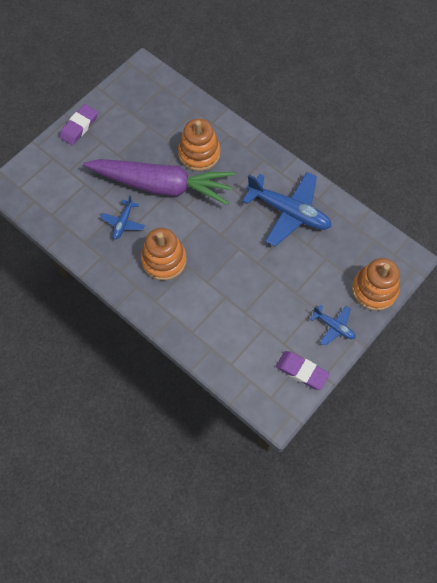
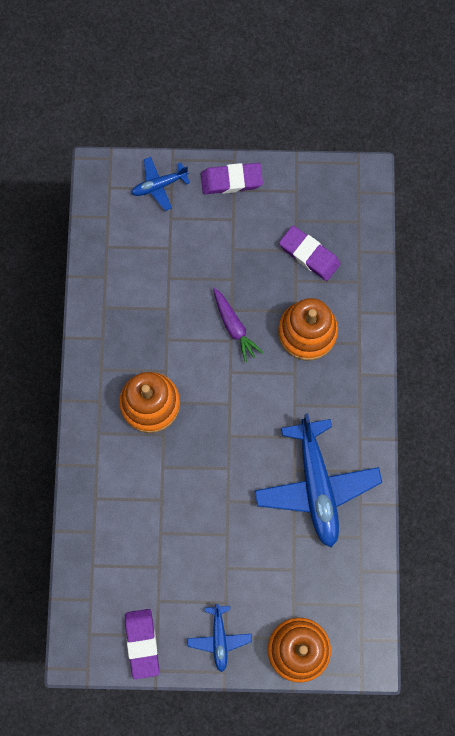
camera: 50 degrees right, 10 degrees up
purple carrot [83,159,235,205] -> purple carrot [213,288,263,363], size x0.40
blue plane [100,195,145,240] -> blue plane moved to [131,157,190,211]
none -> purple eraser [279,226,341,281]

